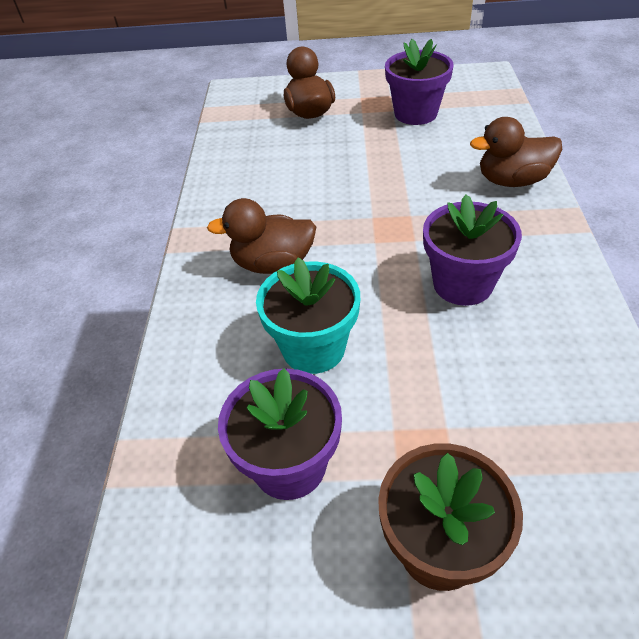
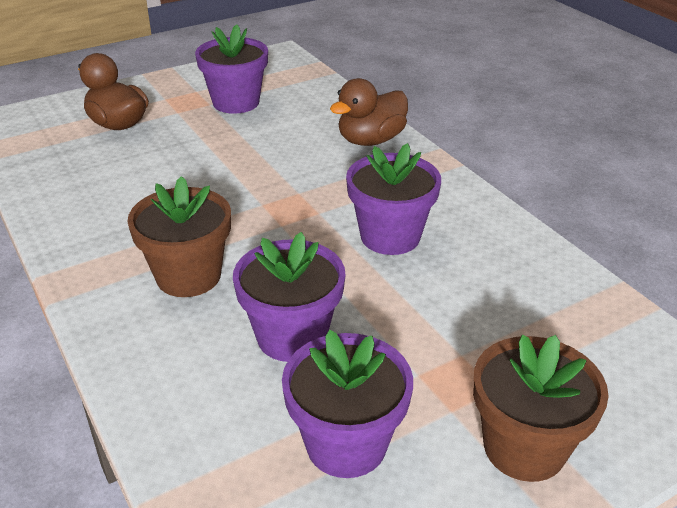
camera: 35 degrees left, 10 degrees down
brown duck [207,198,316,274] -> brown flower pot [127,176,231,297]
turquoise flower pot [256,258,360,374] -> purple flower pot [233,232,346,362]

